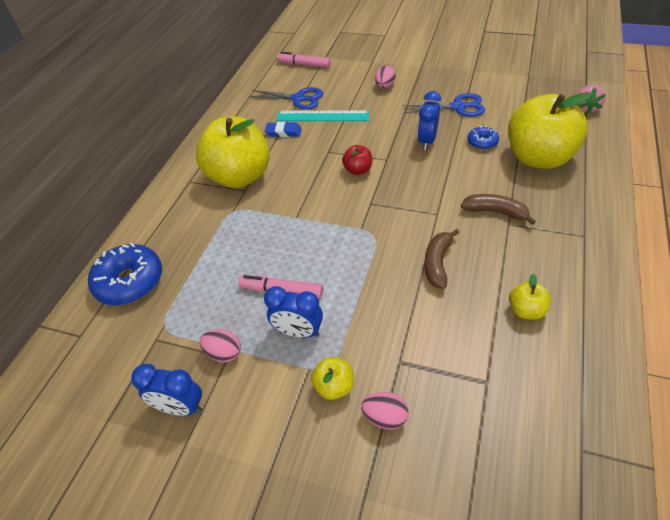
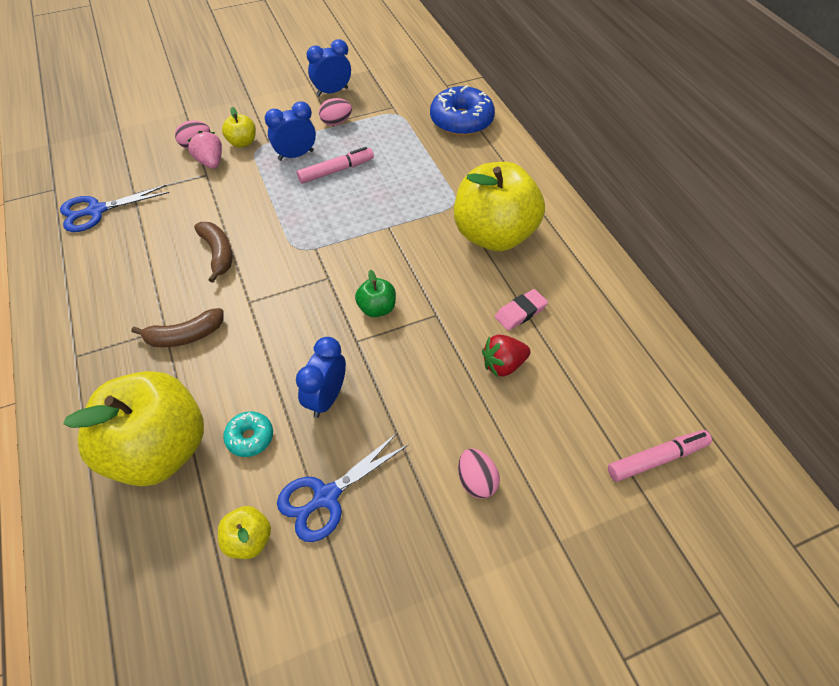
camera: 135 degrees right, 5 degrees up
blue scissors [249,87,323,109] -> blue scissors moved to [60,185,169,232]
blue eraser [265,122,302,137] -> pink eraser [495,289,548,331]
turquoise ruler [276,110,369,121] -> red strawberry [482,334,530,377]
red apple [342,145,372,175] -> green apple [355,270,396,317]
blue clock [418,91,441,150] -> blue clock turned 135 degrees counterclockwise [296,337,346,418]
blue donut [467,126,499,150] -> turquoise donut [223,411,273,457]
yellow apple [509,274,551,320] -> yellow apple moved to [218,506,271,559]
pink strawberry [577,85,606,114] -> pink strawberry moved to [188,131,222,169]

